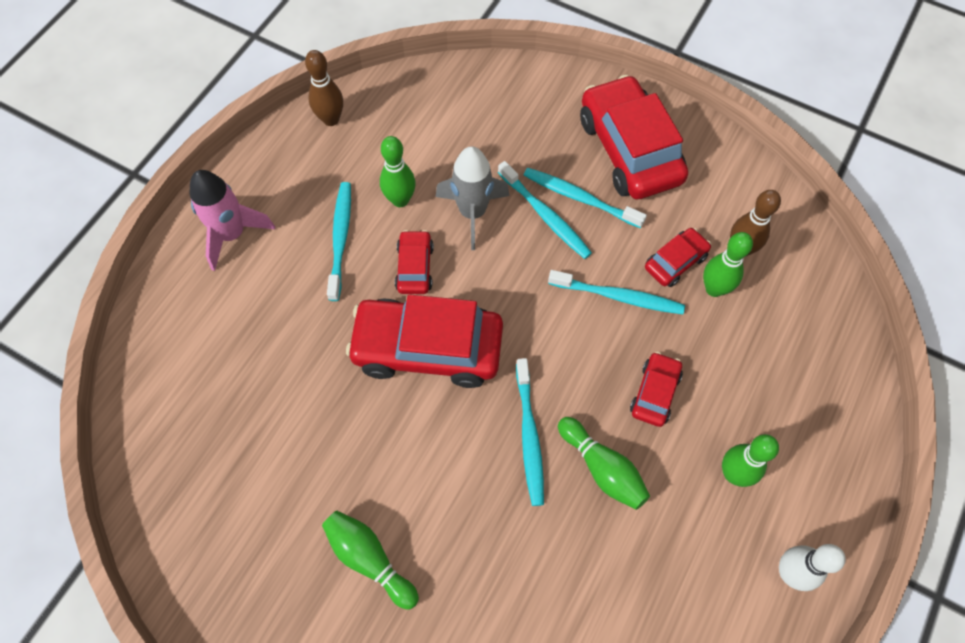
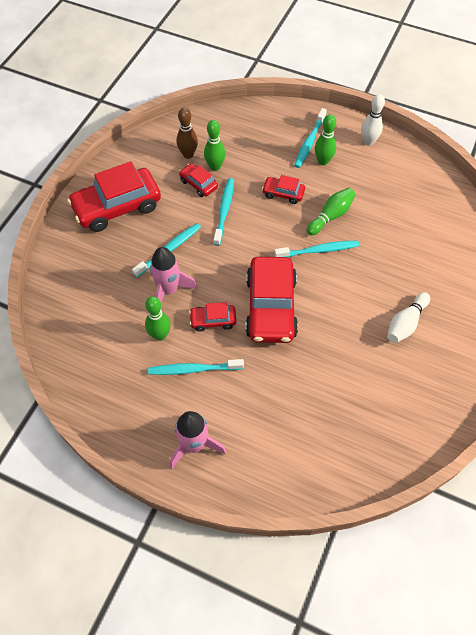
camera: 95 degrees left, 5 degrees down
brown bowling pin [305,50,343,126] -> none
green bowling pin [322,510,419,610] -> white bowling pin [387,292,430,343]
grey rocket [436,146,510,250] -> pink rocket [150,247,198,302]
turquoise toothbrush [524,168,647,228] -> turquoise toothbrush moved to [294,108,327,168]

